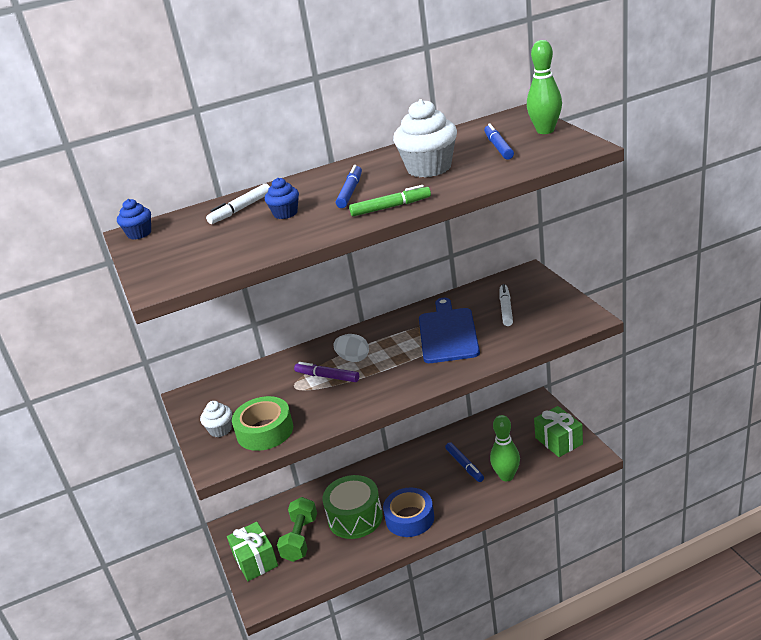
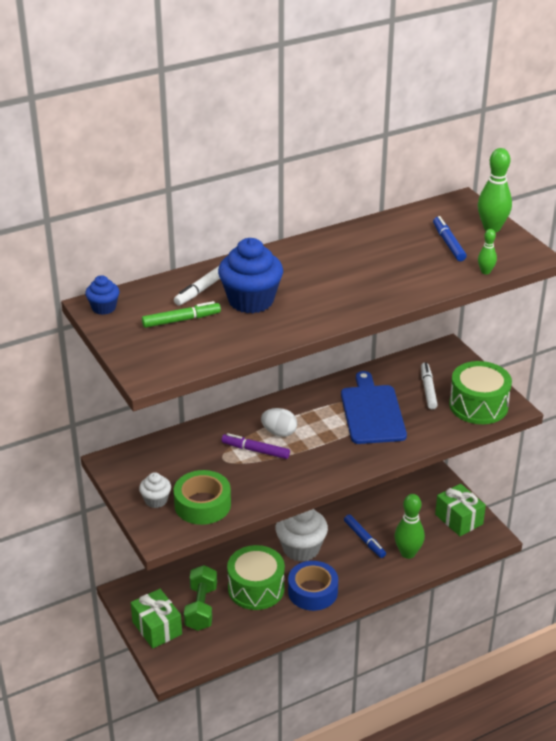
camera: 10 degrees left, 5 degrees up
blue cupcake [265,178,299,219] -> blue cupcake [218,238,283,313], size x1.92
blue marker [336,165,362,208] -> none
green marker [349,185,431,217] -> green marker moved to [142,301,221,328]
white cupcake [393,99,457,178] -> white cupcake moved to [275,509,328,562]
none -> green drum [449,361,512,424]
none -> green bowling pin [478,229,497,274]

